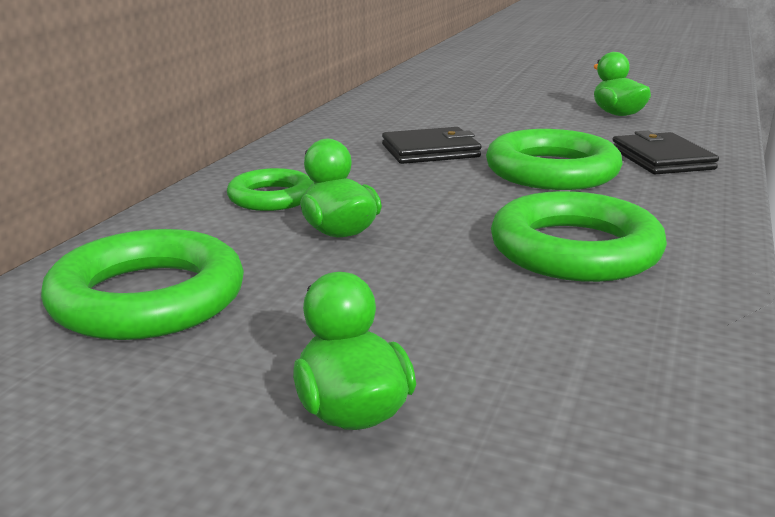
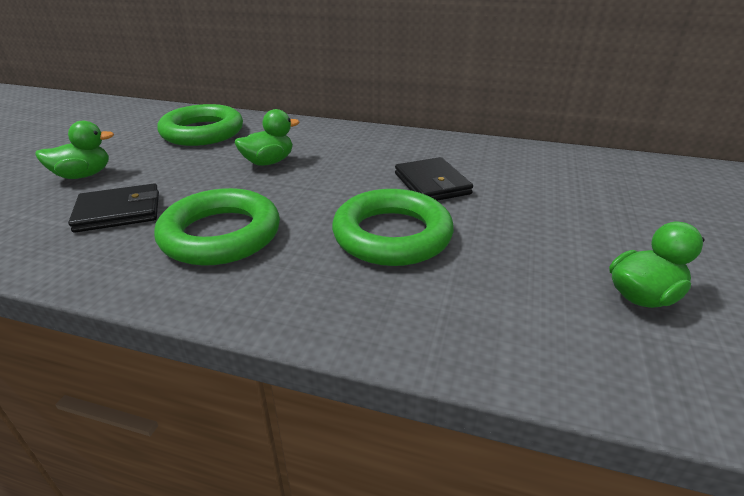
camera: 85 degrees right, 10 degrees up
green ring [227,168,314,211] -> none
black wallet [612,131,719,174] -> black wallet moved to [68,184,159,233]

